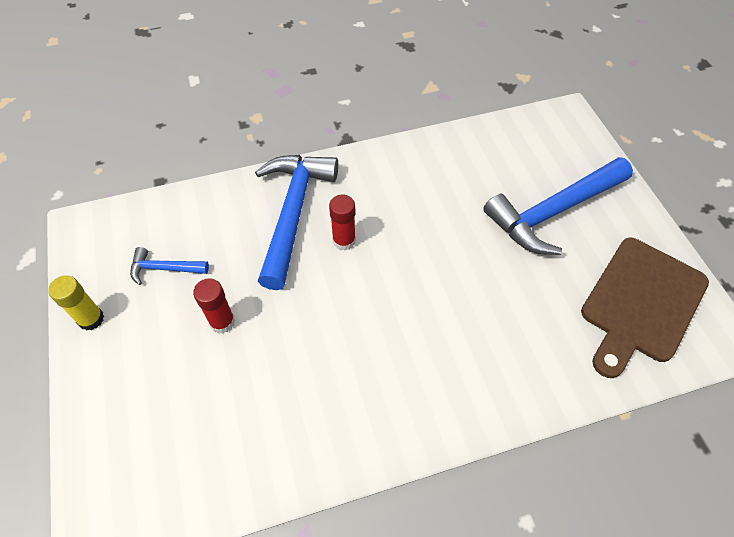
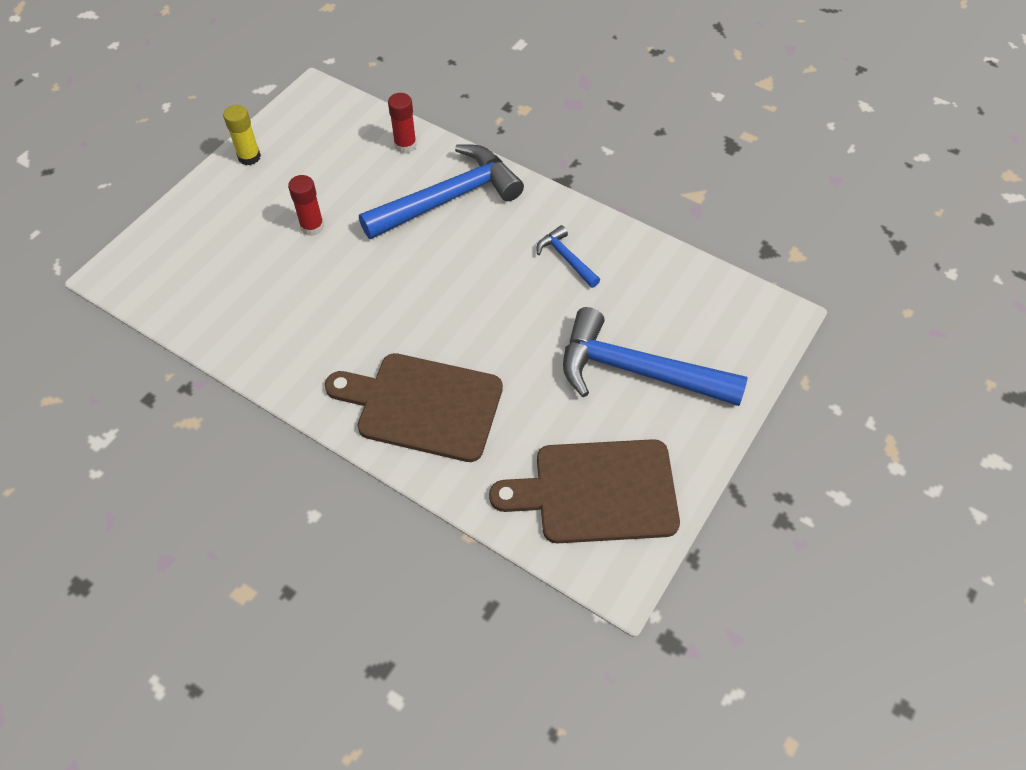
camera: 50 degrees right, 0 degrees up
blue hammer [130,247,209,285] -> blue hammer moved to [537,225,600,288]
red glue stick [329,195,356,251] -> red glue stick moved to [388,93,417,153]
none -> brown cutting board [325,353,503,462]

